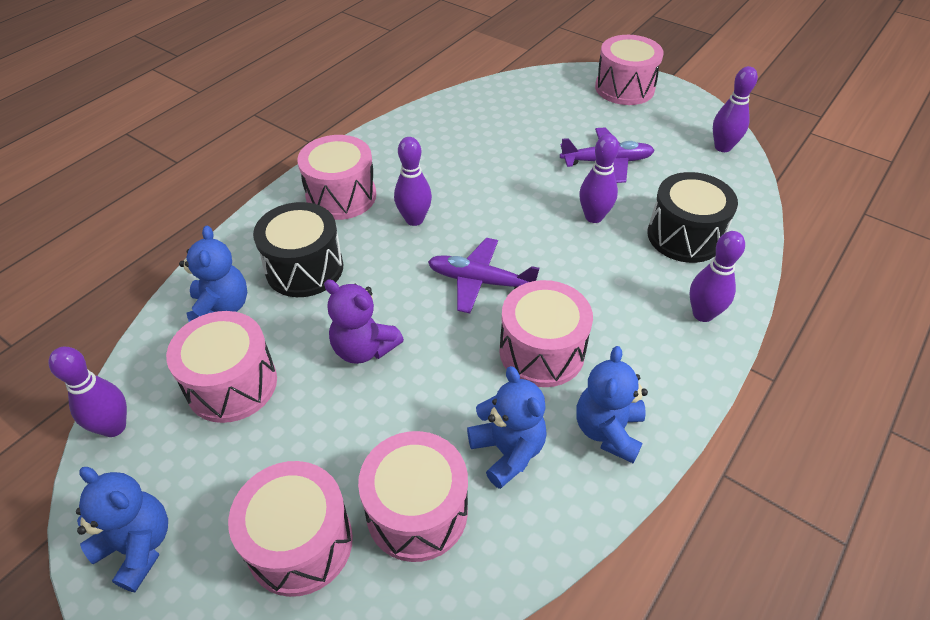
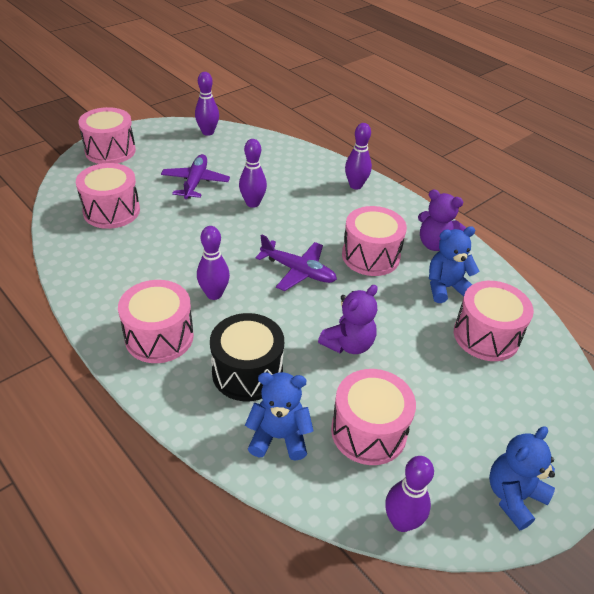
camera: 80 degrees left, 5 degrees down
pink drum [228,461,353,597] -> pink drum moved to [76,163,140,229]
purple plane [428,238,540,313] -> purple plane turned 90 degrees counterclockwise [255,234,337,291]
blue teddy bear [577,346,648,463] -> purple teddy bear [418,189,466,251]
black drum [647,172,738,263] -> none

